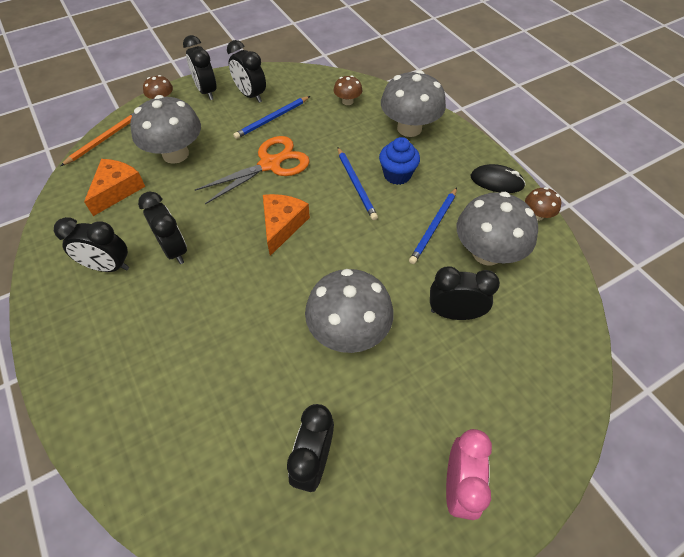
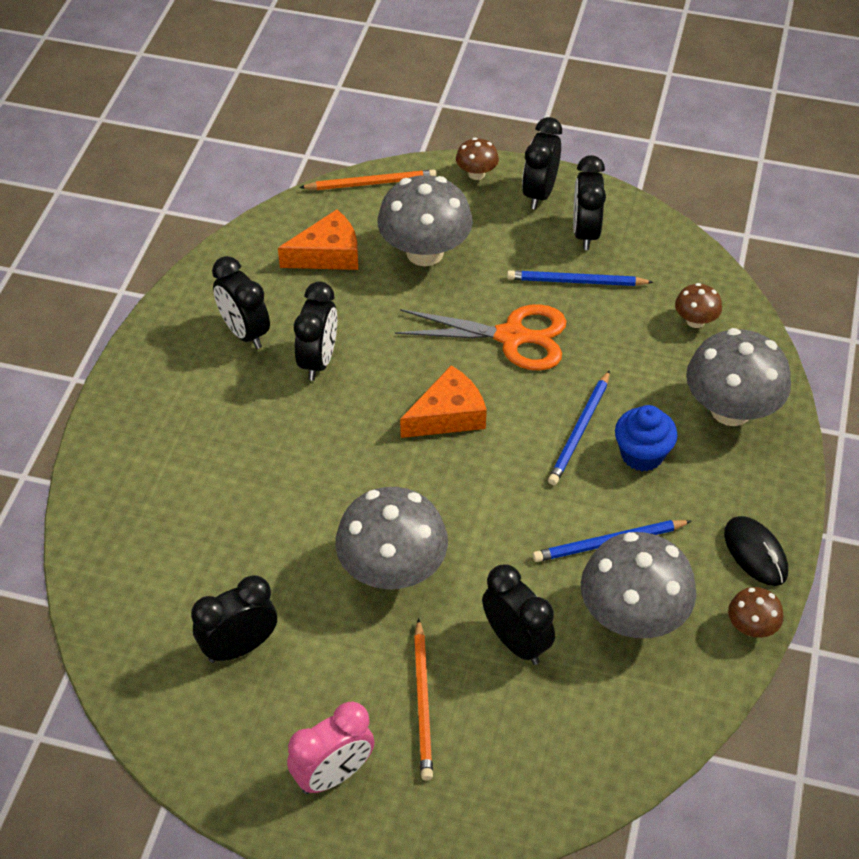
camera: 45 degrees right, 5 degrees down
none -> orange pencil [414,618,433,780]

